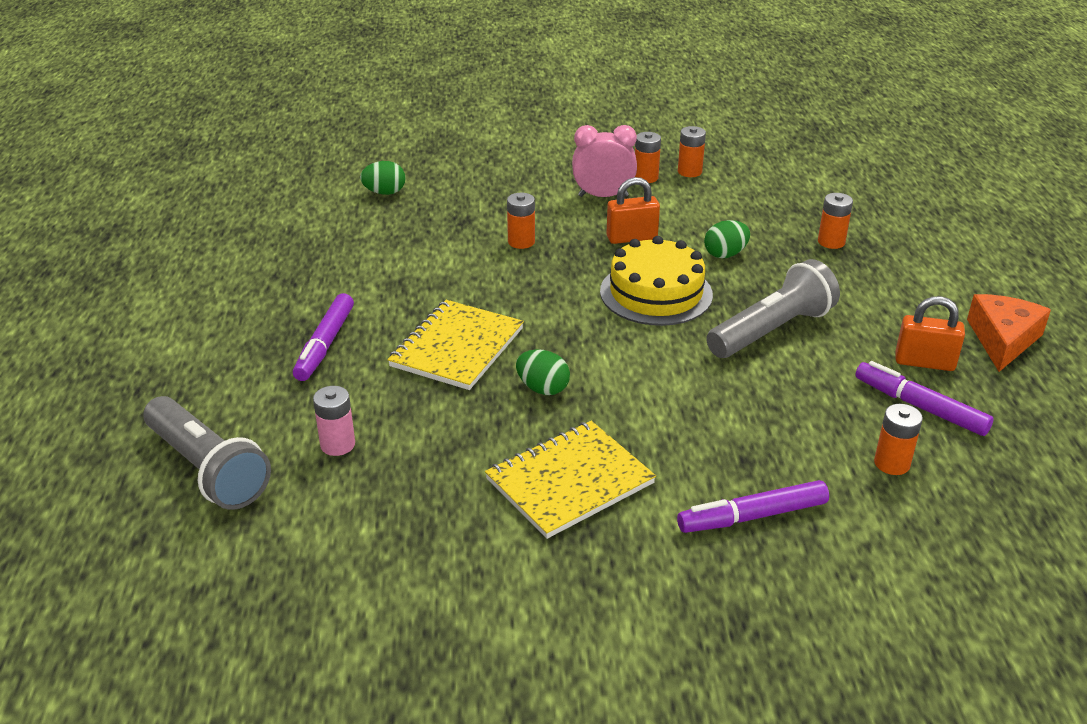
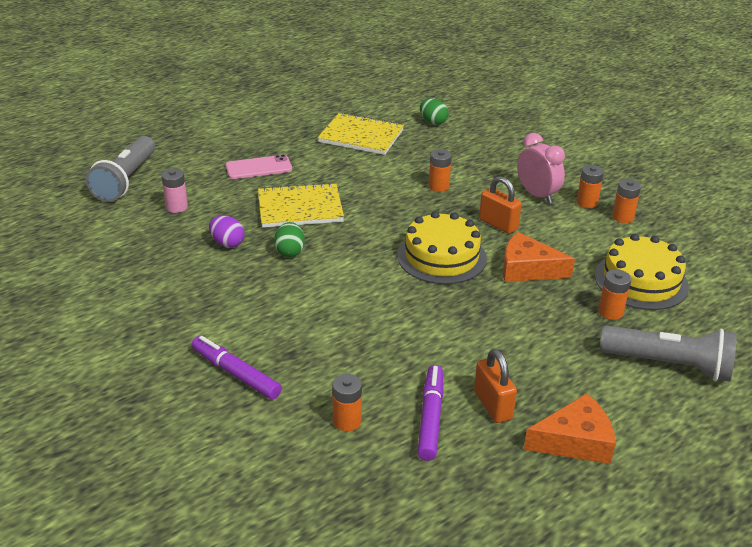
camera: 55 degrees right, 0 degrees up
purple marker [293,293,354,381] -> pink phone [226,154,292,179]
yellow notebook [485,421,656,539] -> yellow notebook moved to [318,112,404,155]
green egg [704,220,750,258] -> orange cheese [503,232,575,282]
grey flashlight [706,259,840,358] -> grey flashlight moved to [600,326,737,382]
none -> purple egg [209,215,245,248]
none -> yellow cake [595,234,689,310]

